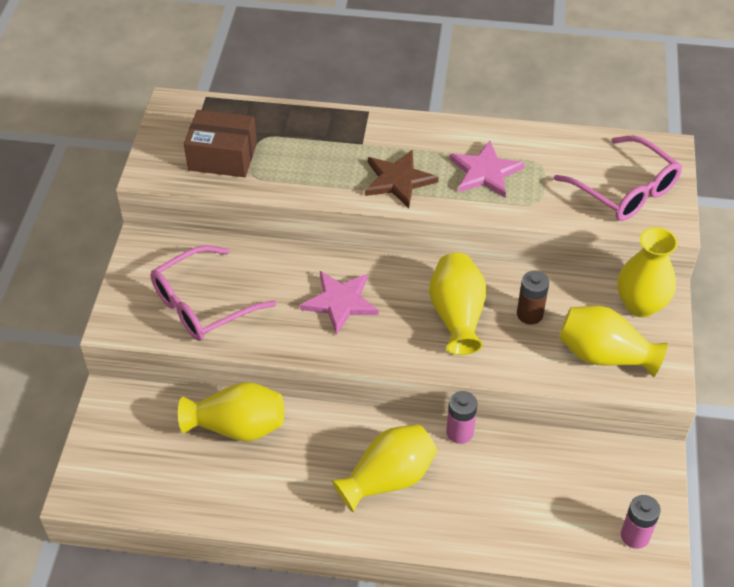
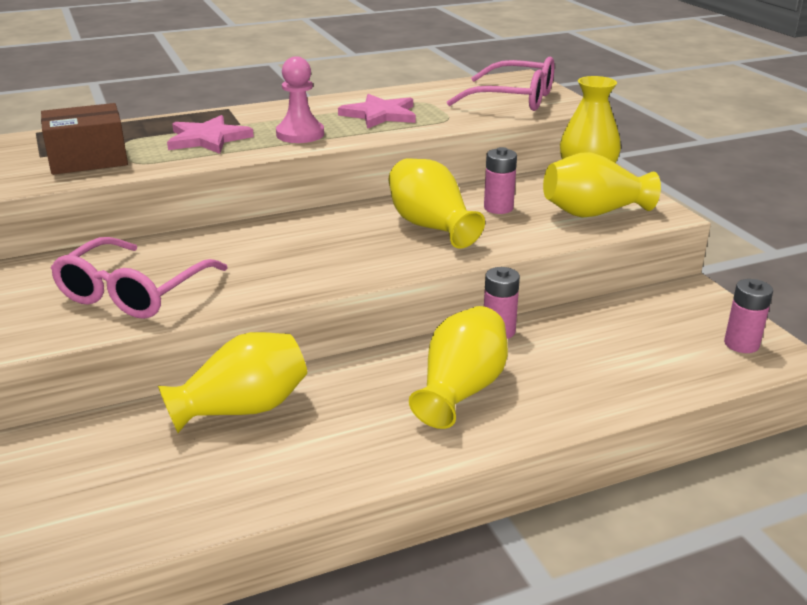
camera: 30 degrees left, 20 degrees down
pink star [300,271,379,335] -> pink star moved to [167,115,254,154]
brown star [365,149,439,208] -> pink pawn [276,56,324,143]
brown battery [517,271,549,325] -> pink battery [484,147,517,214]

